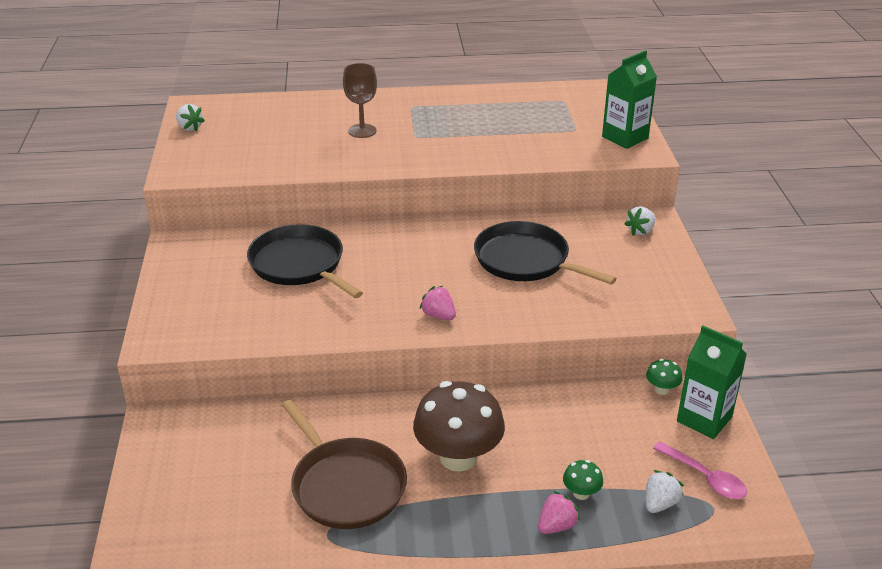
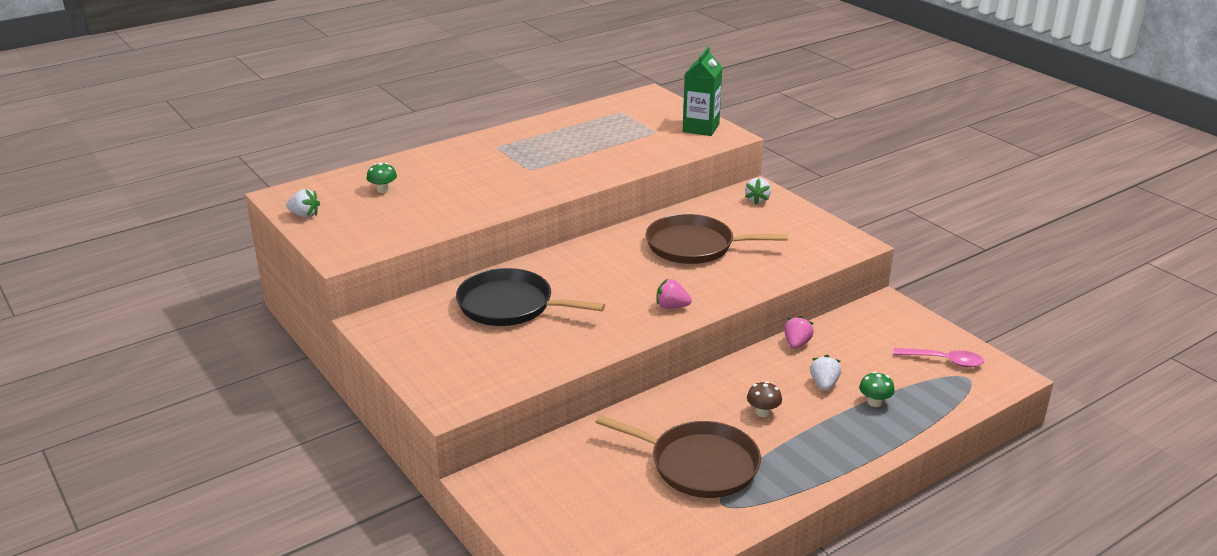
camera: 30 degrees left, 5 degrees down
brown goblet [343,63,377,138] -> none
brown mushroom [413,381,505,472] -> brown mushroom [747,381,782,417], size x0.43
black pan [474,221,617,285] -> brown pan [646,214,788,264]
pink strawberry [538,491,580,534] -> pink strawberry moved to [784,316,814,349]
green mushroom [646,359,682,395] -> green mushroom moved to [367,163,397,193]
white strawberry [646,470,684,513] -> white strawberry moved to [810,355,841,391]
green carton [677,325,747,439] -> none

